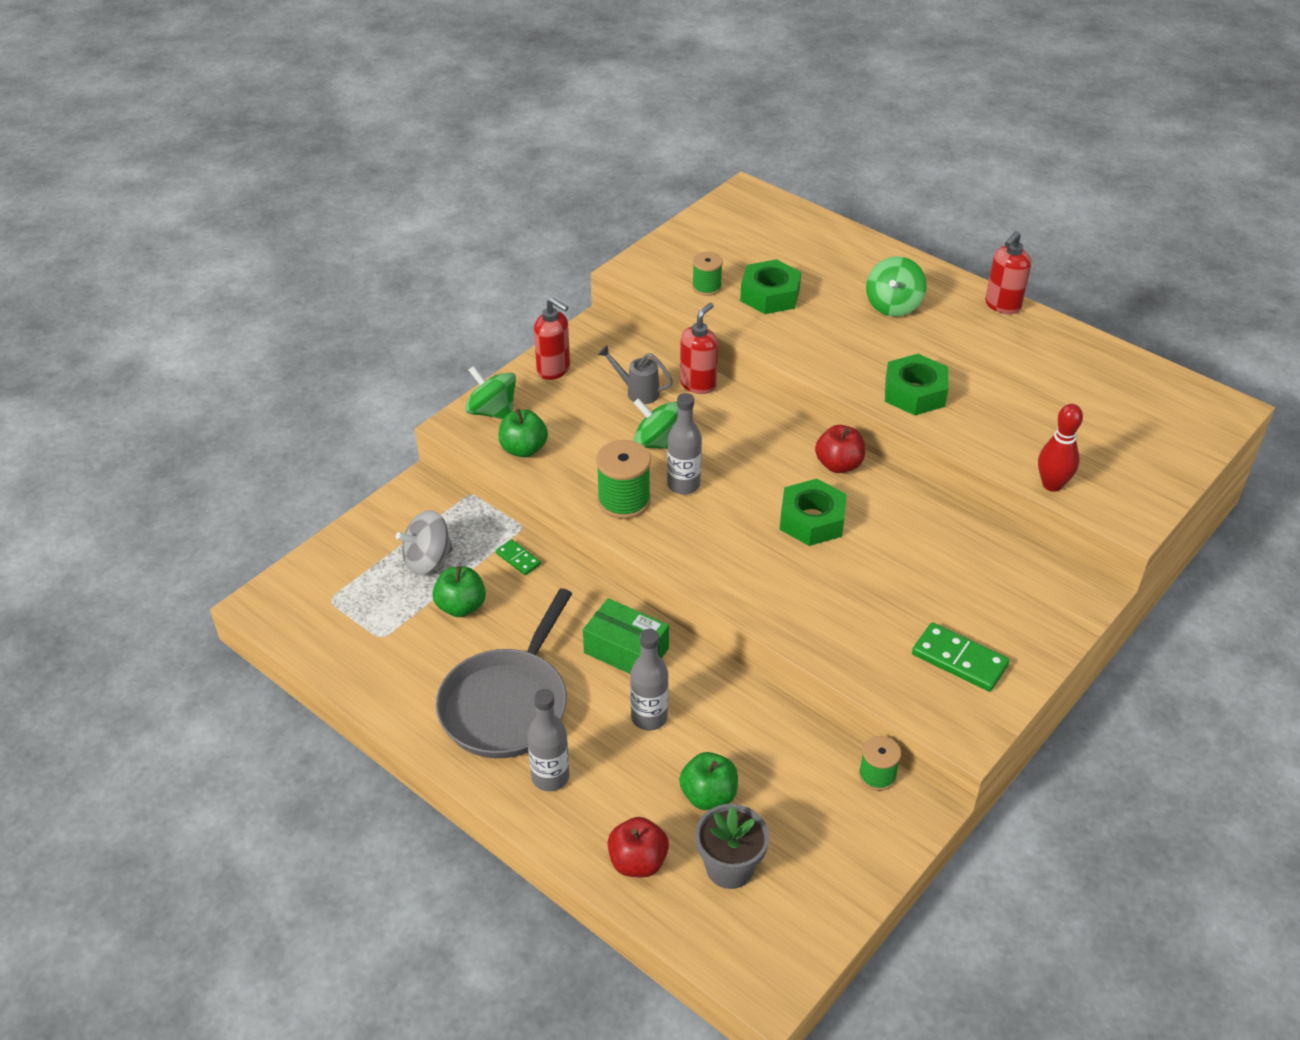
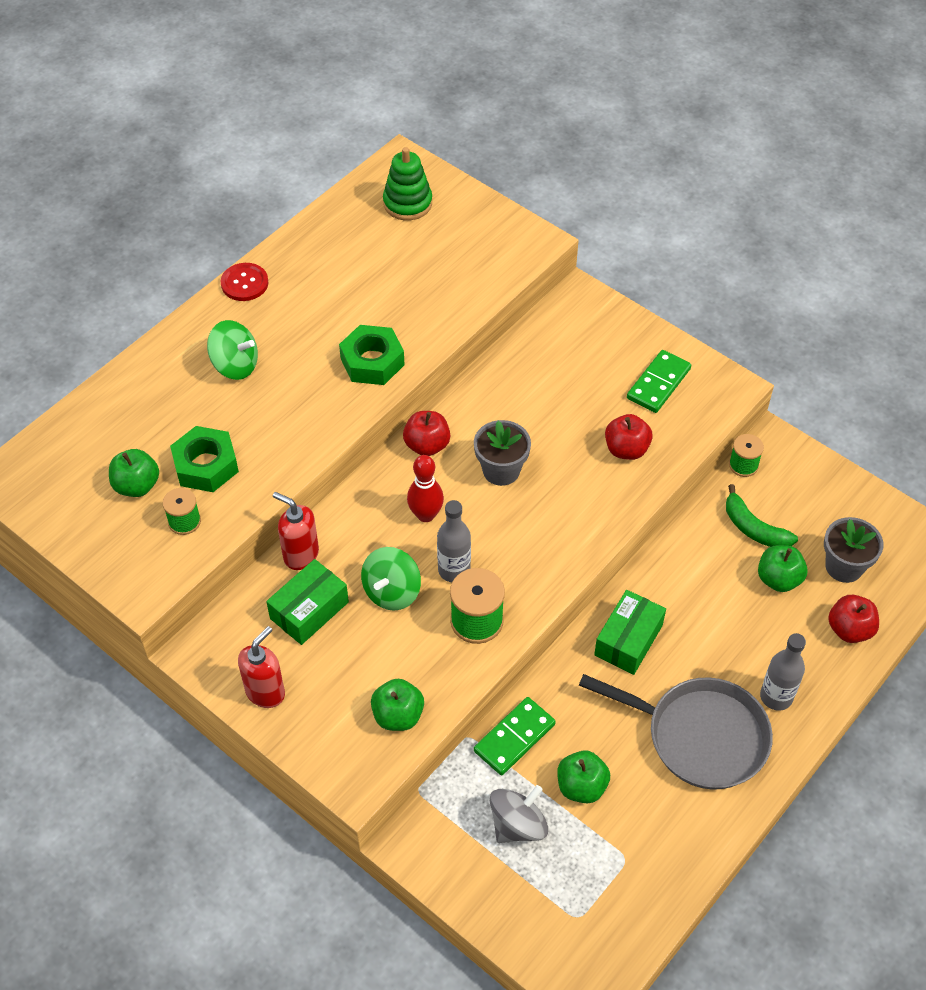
camera: 90 degrees left, 10 degrees up
grey spinning top [396,510,453,575] -> grey spinning top turned 105 degrees counterclockwise [490,785,548,843]
green spinning top [465,366,516,419] -> none
green domino [496,539,541,575] -> green domino [474,697,556,775], size x1.76
grey watering can [598,345,673,404] -> green box [266,559,349,645]
grey bottle [630,629,669,731] -> none
green nut [780,479,847,546] -> grey flower pot [474,420,531,486]
red soap dispenser [985,231,1031,314] -> red button [221,263,268,301]
red bowling pin [1038,404,1083,492] -> red bowling pin moved to [407,455,444,522]
none -> green apple [109,449,159,497]
none -> green stacking toy [383,147,432,220]
none -> red apple [605,414,653,460]
none -> green banana [726,484,798,547]

